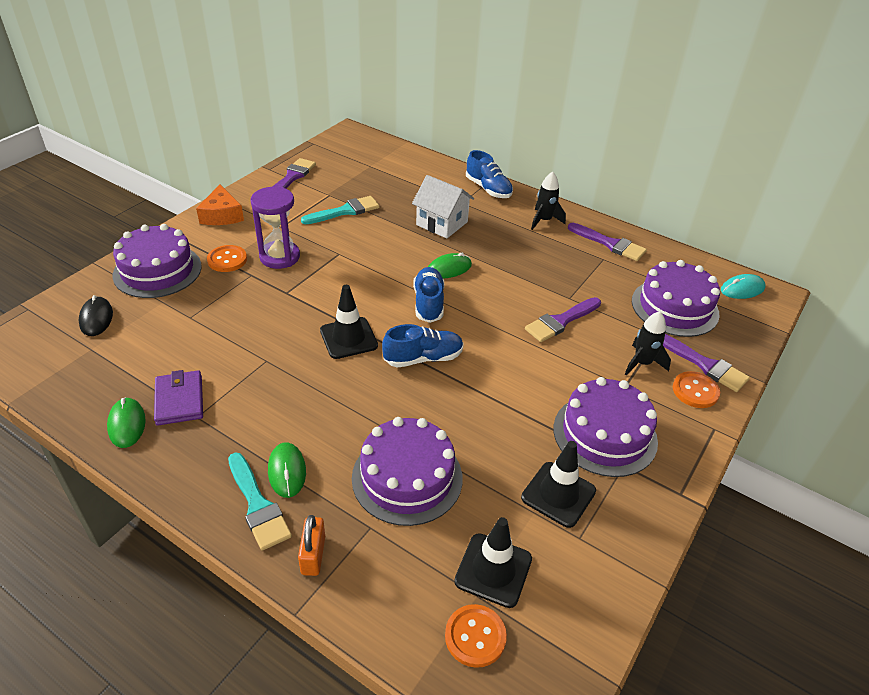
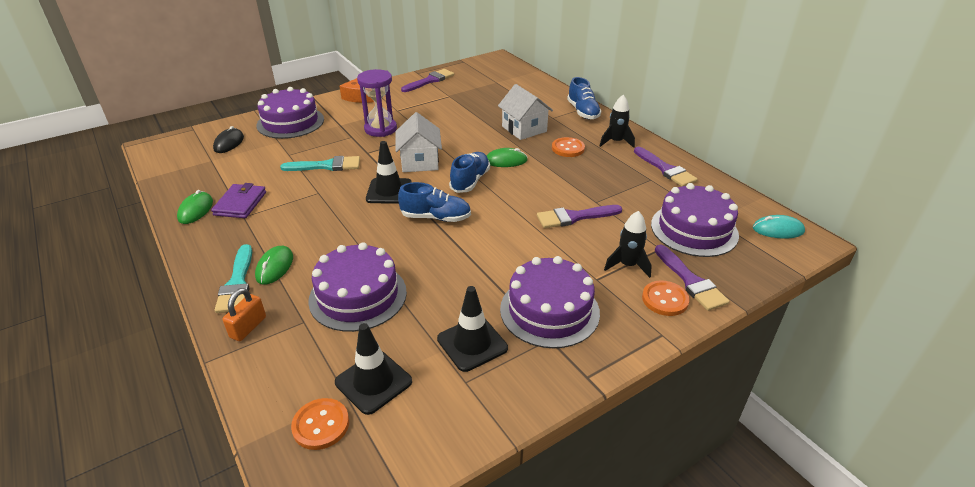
camera: 25 degrees right, 5 degrees down
orange button [207,245,247,272] -> orange button moved to [552,137,585,157]
turquoise brush [301,196,380,224] -> turquoise brush moved to [280,156,360,171]
none -> white house [395,112,442,172]

